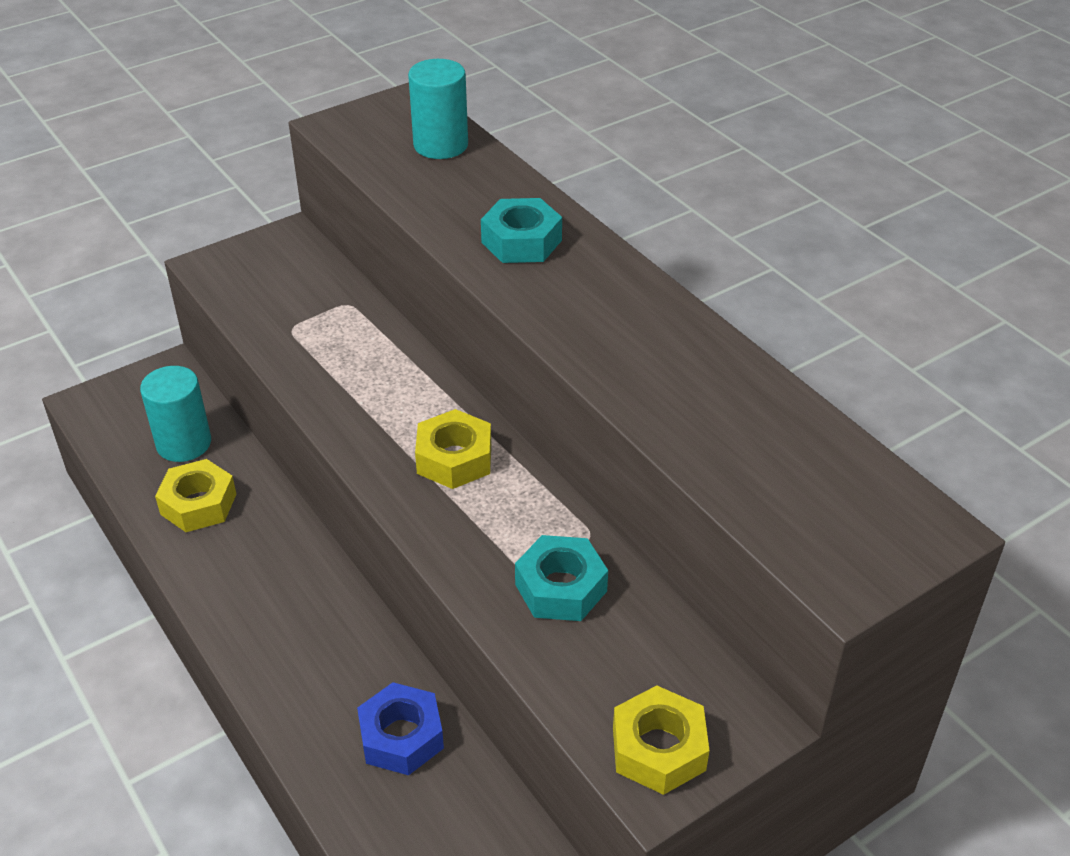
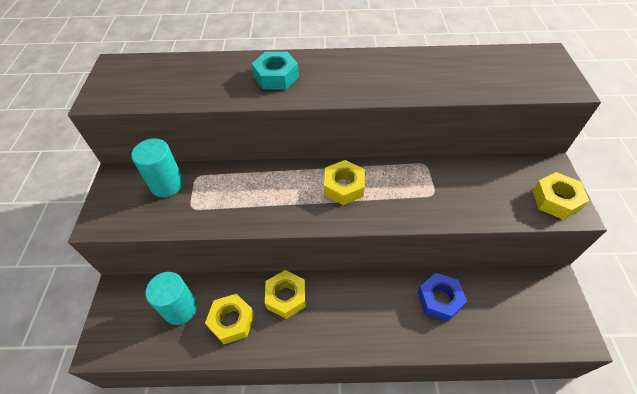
camera: 55 degrees left, 10 degrees up
turquoise cylinder [408,59,468,159] -> turquoise cylinder moved to [131,138,184,197]
turquoise nut [515,535,608,621] -> none
none -> yellow nut [265,270,306,319]

